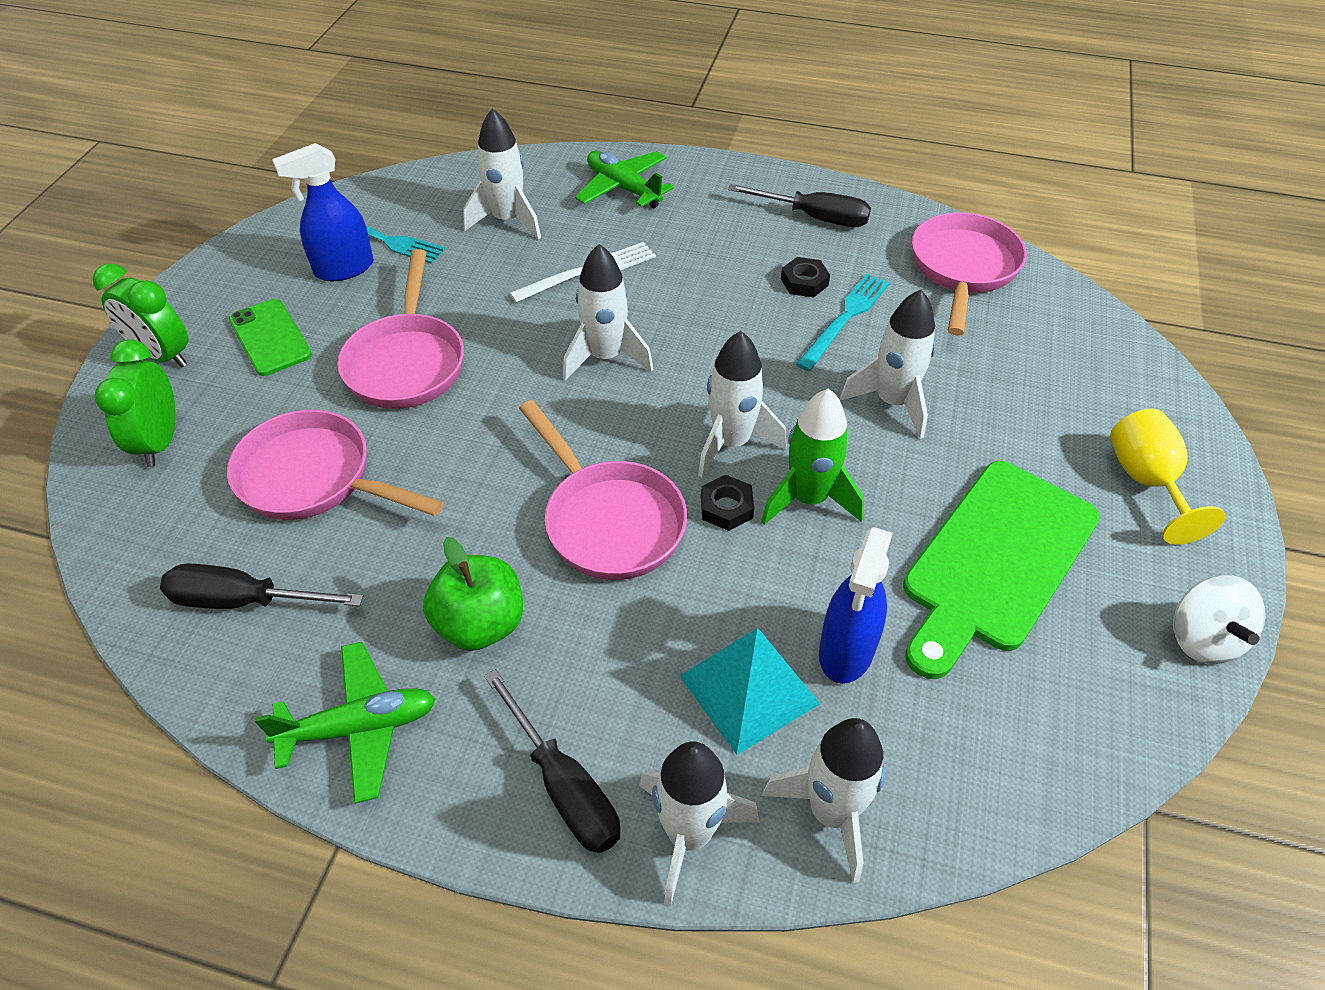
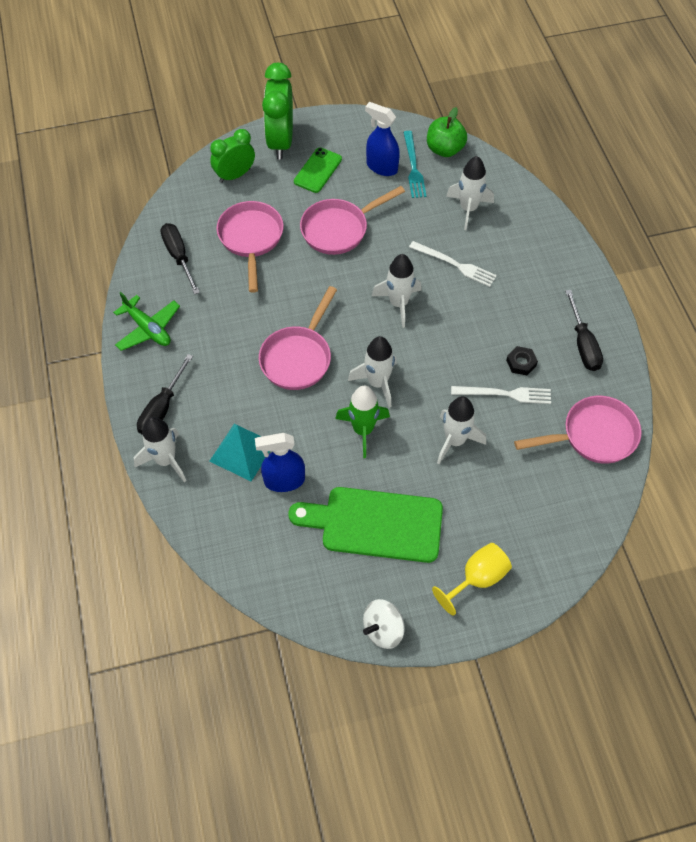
camera: 60 degrees right, 10 degrees up
green clock [93,264,188,367] -> green clock [262,63,293,160], size x1.52
green apple [423,537,523,651] -> green apple moved to [427,107,467,157]
green plane [575,151,674,208] -> none
black nut [701,475,754,531] -> none
white rocket [762,718,886,883] -> none
turquoise fork [796,274,890,371] -> white fork [451,386,551,404]

